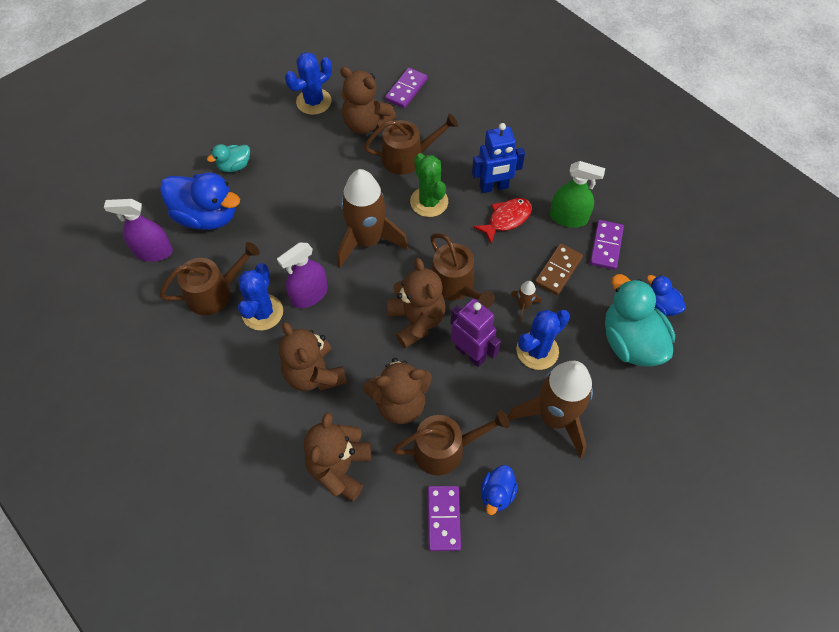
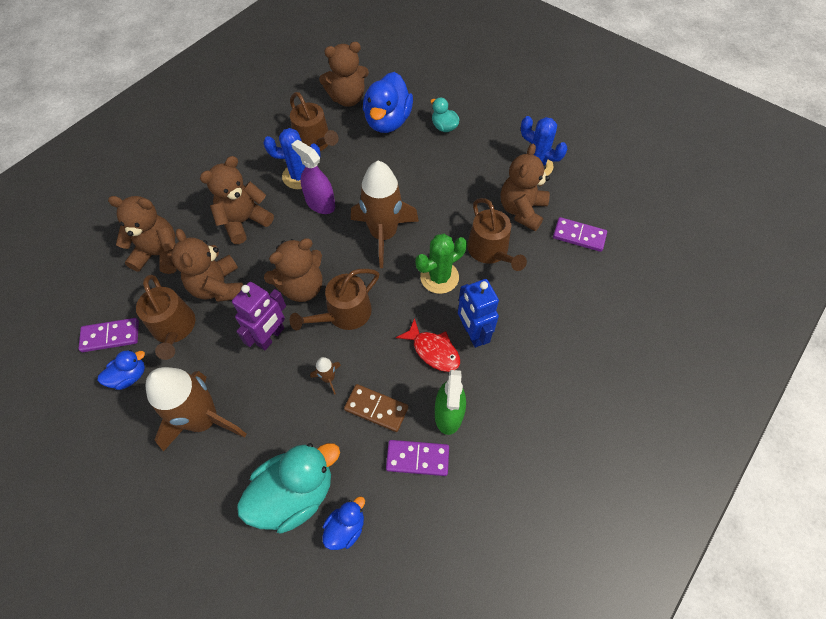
camera: 80 degrees right, 0 degrees up
purple spray bottle [104,199,173,262] -> brown teddy bear [319,42,369,107]
blue duck [481,465,518,515] -> blue duck turned 135 degrees clockwise [98,350,145,390]
blue cactus [516,310,570,370] -> none

